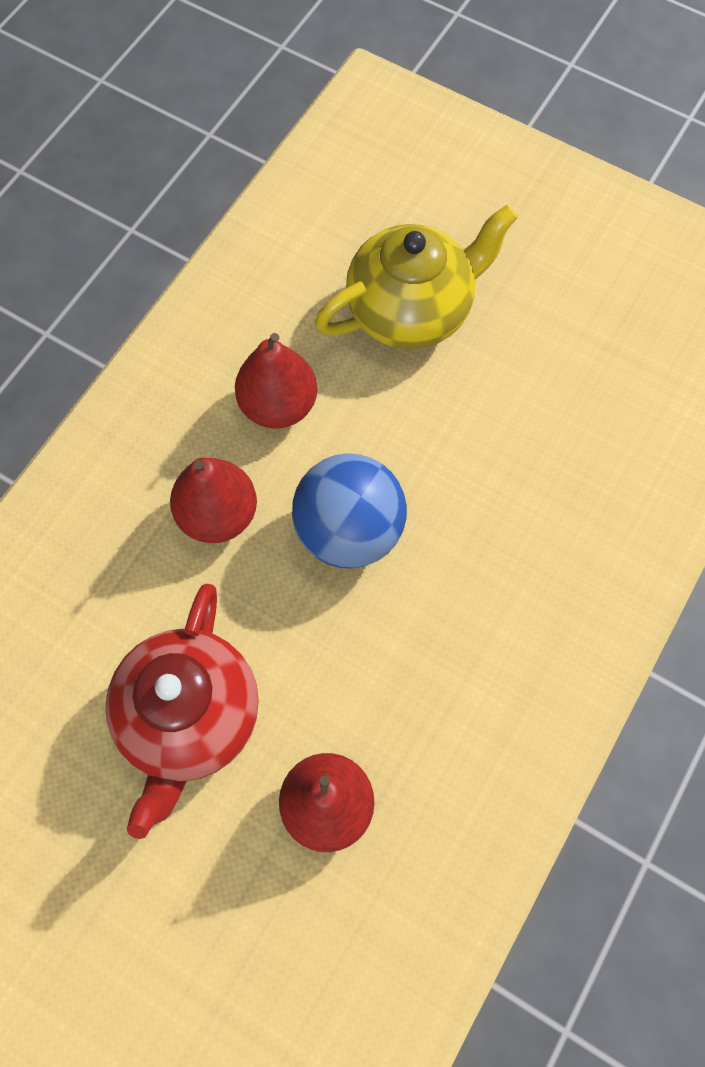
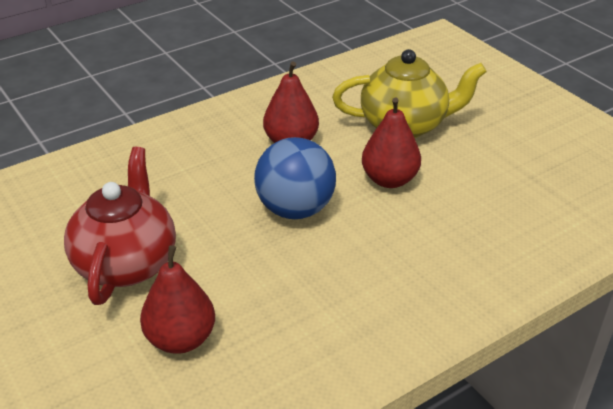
camera: 25 degrees right, 30 degrees down
red teapot [105,584,259,839] -> red teapot turned 150 degrees clockwise [64,147,176,305]
red pear [170,458,257,543] -> red pear moved to [362,98,421,188]

